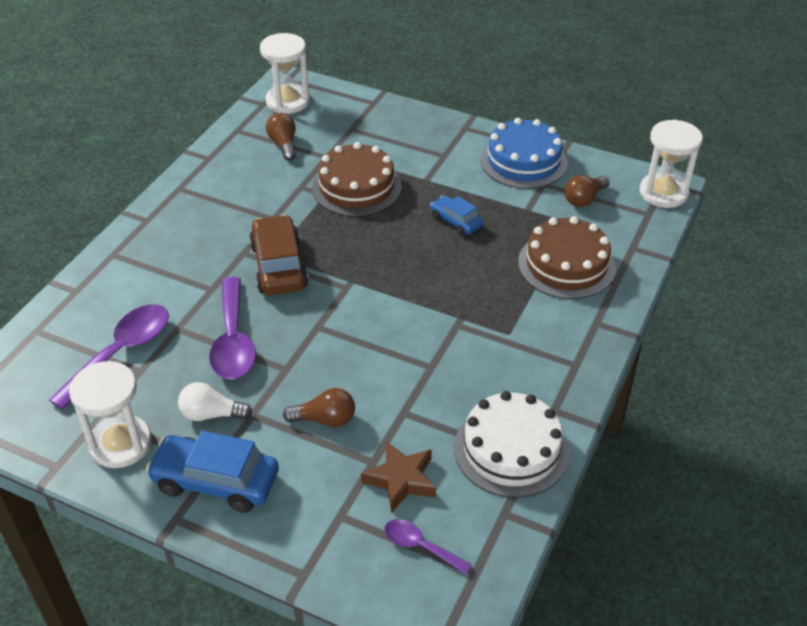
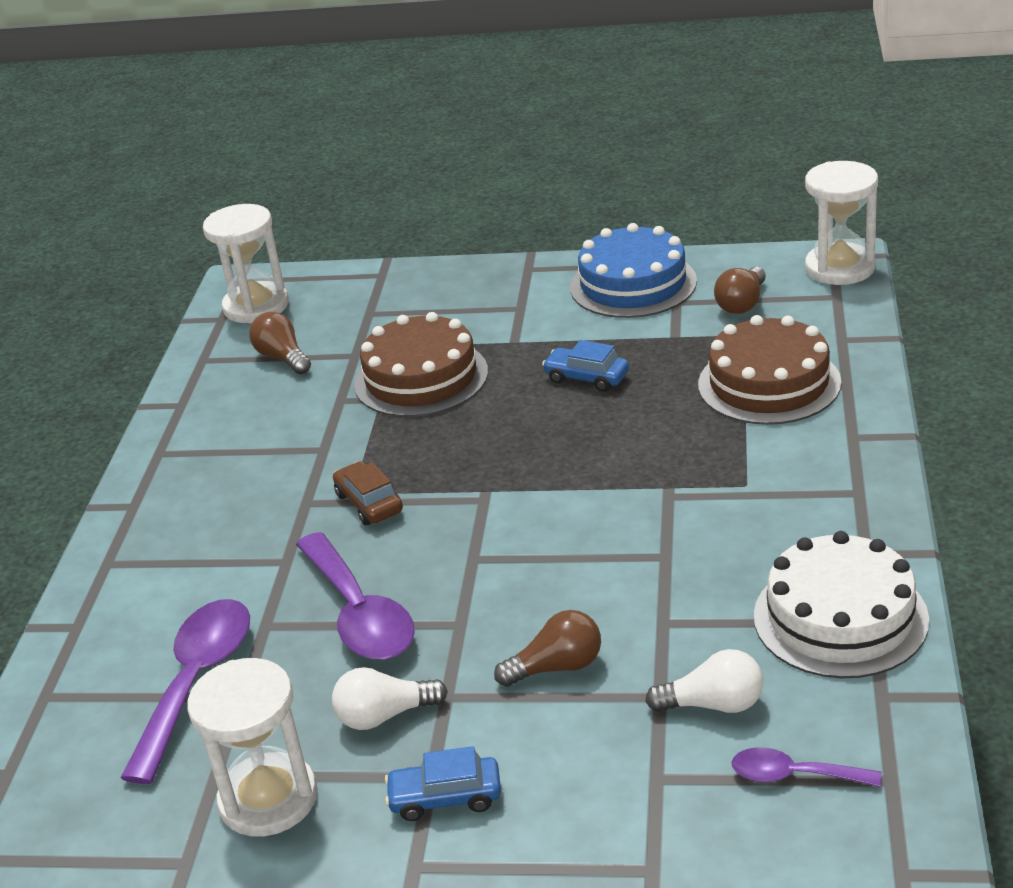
camera: 15 degrees left, 10 degrees down
blue car [146,430,279,513] -> blue car [385,746,501,821], size x0.57
brown car [249,215,309,295] -> brown car [333,461,403,525], size x0.57
brown star [361,441,436,513] -> white light bulb [645,649,763,713]

